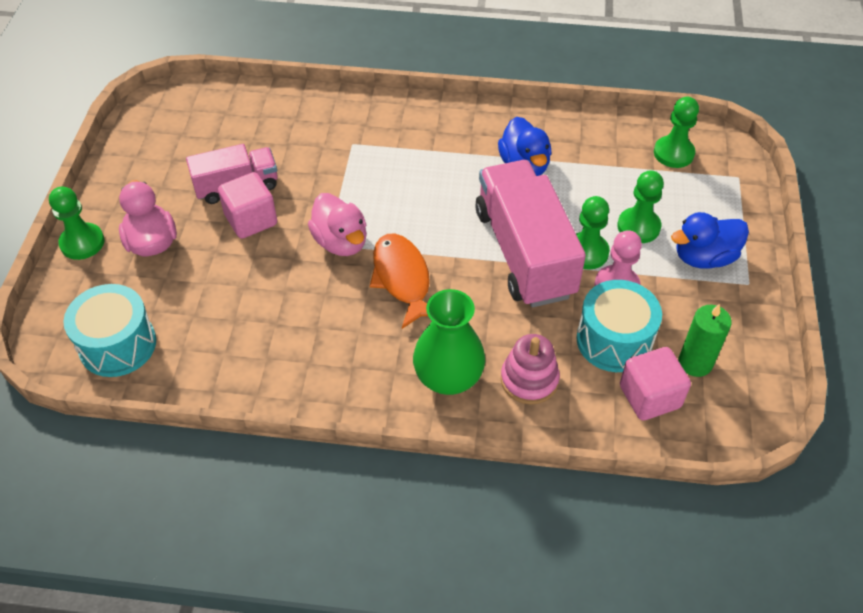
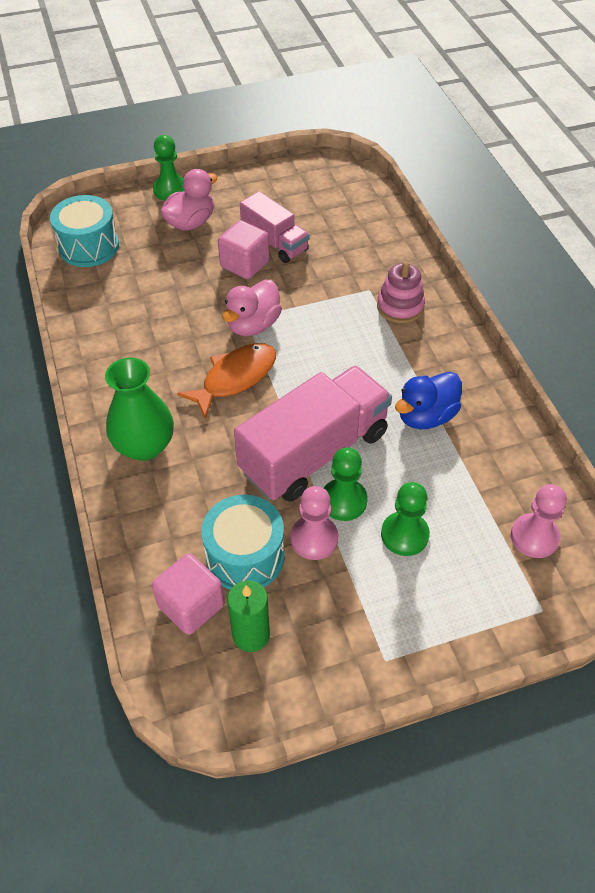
camera: 65 degrees right, 0 degrees up
pink stacking toy [501,334,560,404] -> pink stacking toy moved to [377,261,425,323]
green pawn [654,97,699,168] -> pink pawn [511,484,567,558]
blue duck [671,212,749,269] -> none

